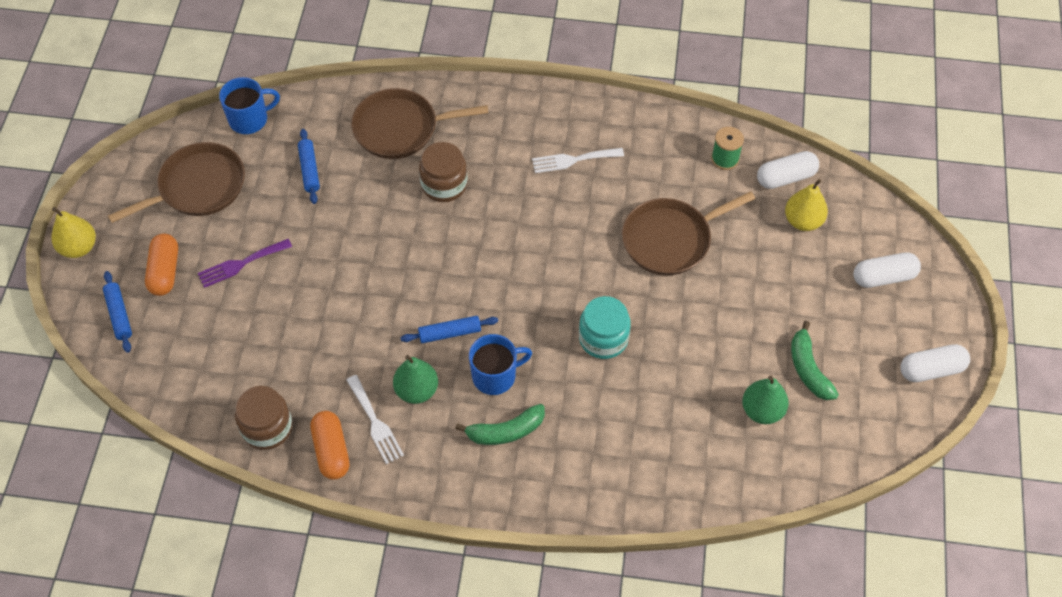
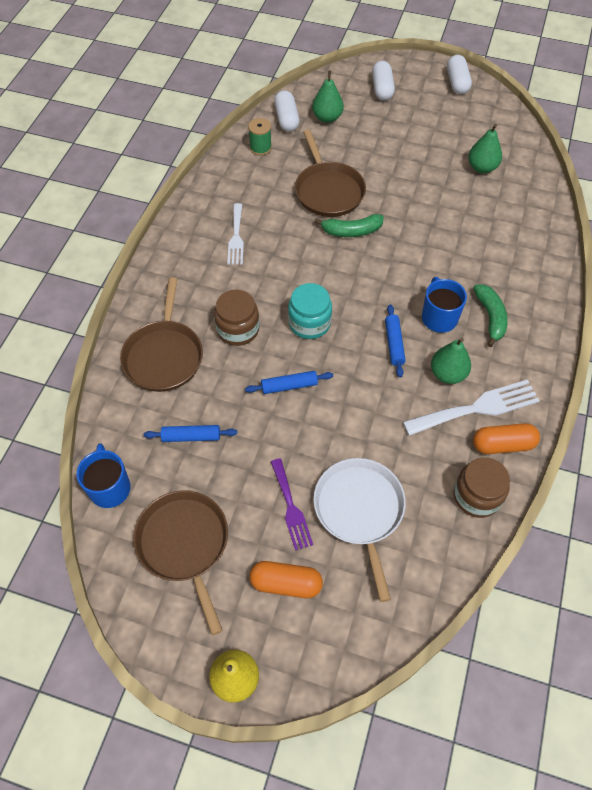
camera: 80 degrees left, 0 degrees up
blue rolling pin [103,271,132,353] -> blue rolling pin moved to [245,371,333,394]
white fork [346,375,404,464] -> white fork [403,380,540,436], size x1.55
turquoise jar [579,296,631,359] -> turquoise jar moved to [288,283,332,339]
yellow pear [785,179,828,231] -> green pear [312,70,344,123]
green banana [791,321,839,400] -> green banana moved to [314,214,384,237]
none -> white pan [313,458,406,602]

